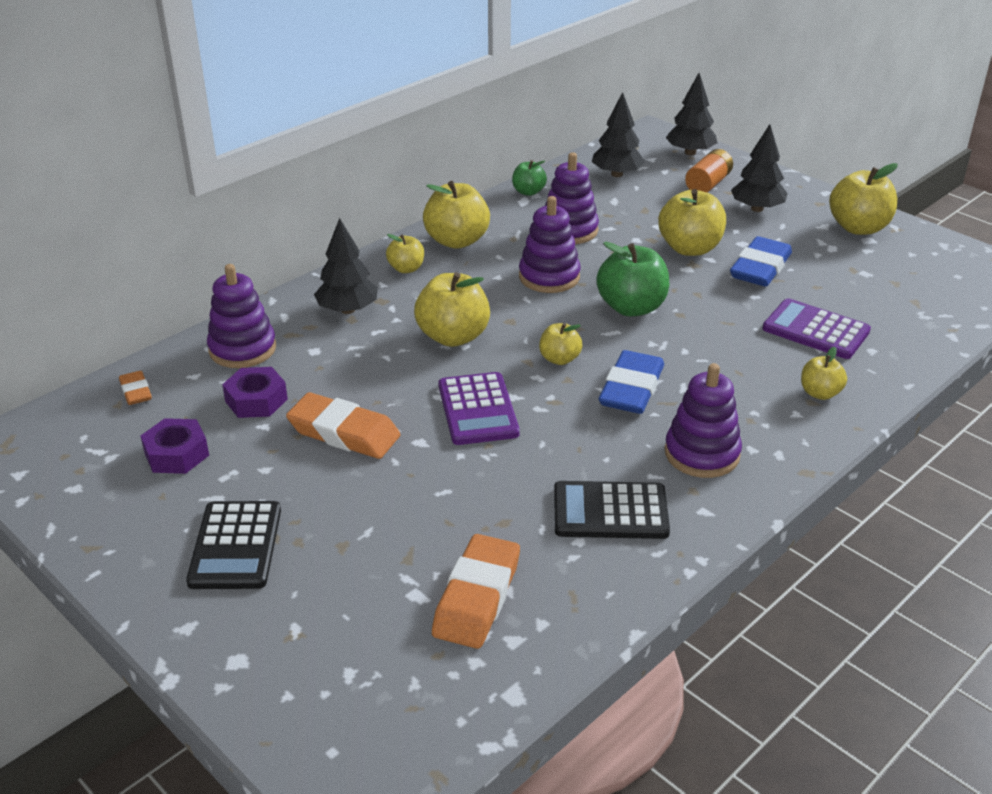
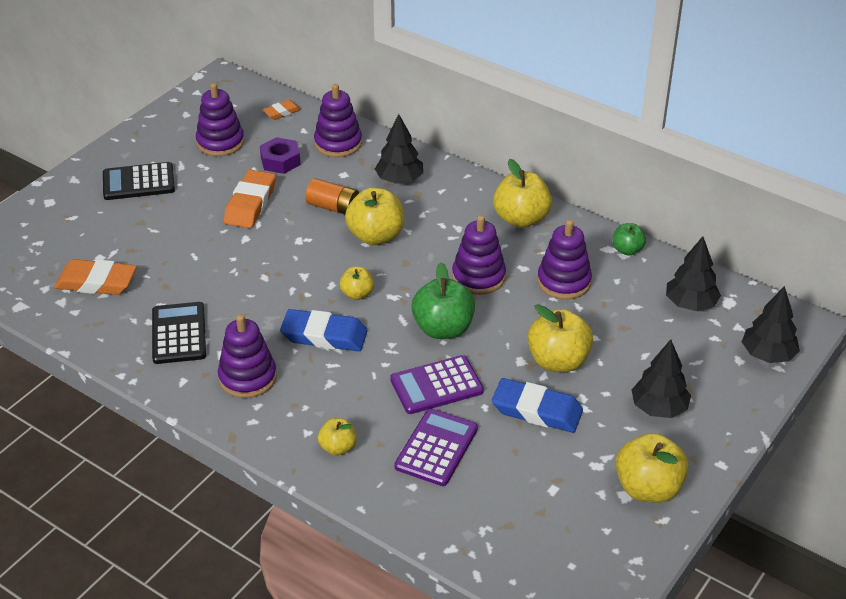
camera: 80 degrees right, 5 degrees up
purple nut [141,418,209,474] -> purple stacking toy [196,83,244,156]
yellow apple [386,234,424,273] -> none
purple calculator [438,372,520,445] -> purple calculator moved to [390,355,484,414]
orange battery [685,149,733,193] -> orange battery moved to [305,178,359,214]

